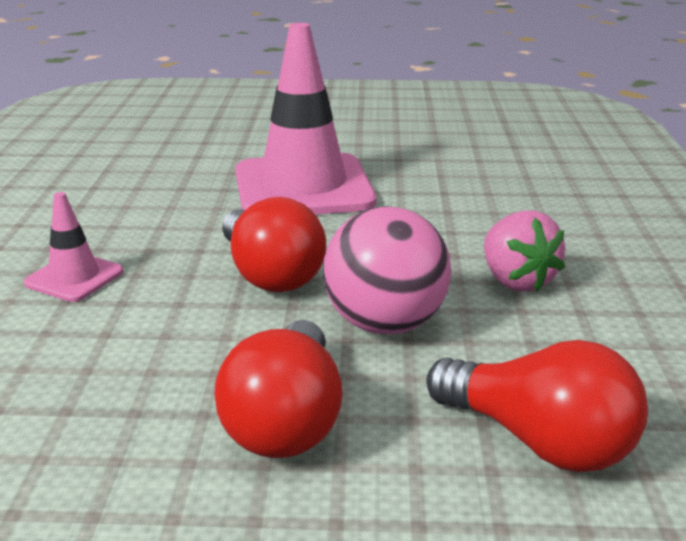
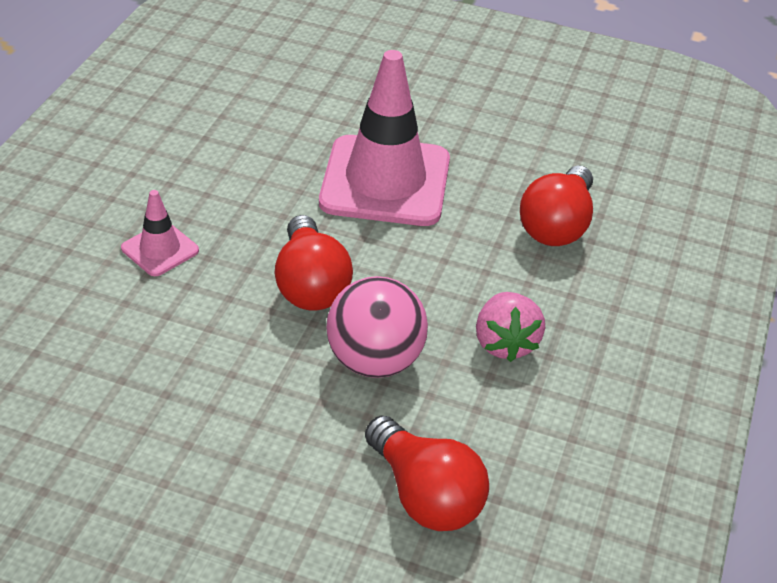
camera: 15 degrees right, 15 degrees up
red light bulb [214,320,343,458] -> red light bulb moved to [520,166,593,246]

